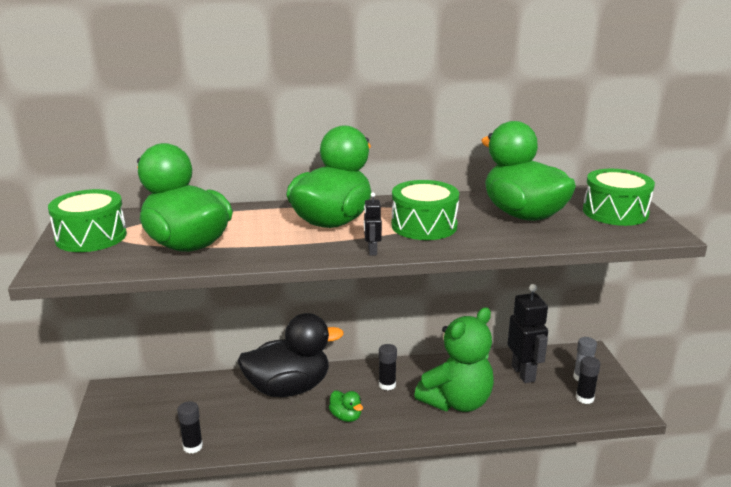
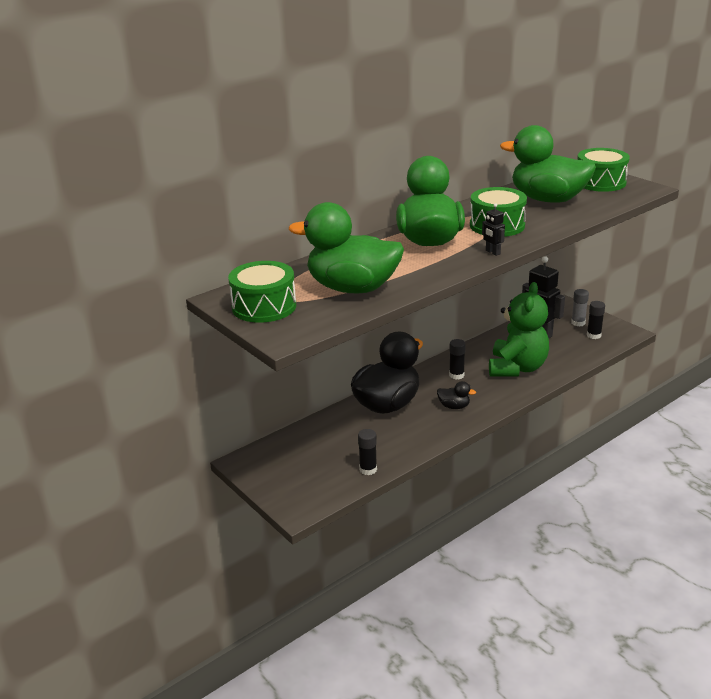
camera: 30 degrees left, 5 degrees up
green duck [329,390,363,422] -> black duck [437,381,476,409]

